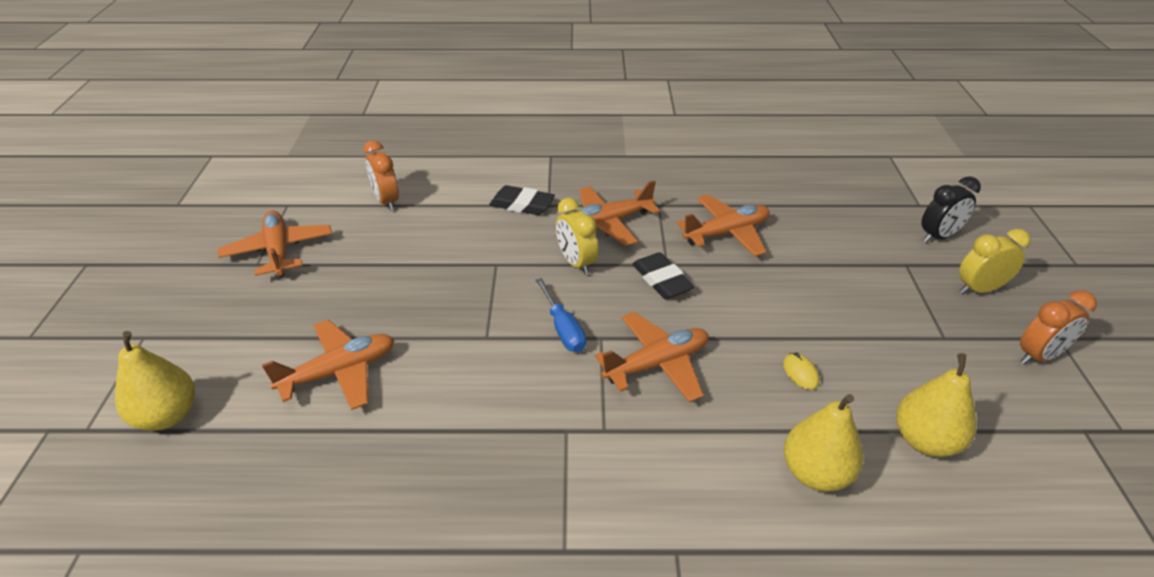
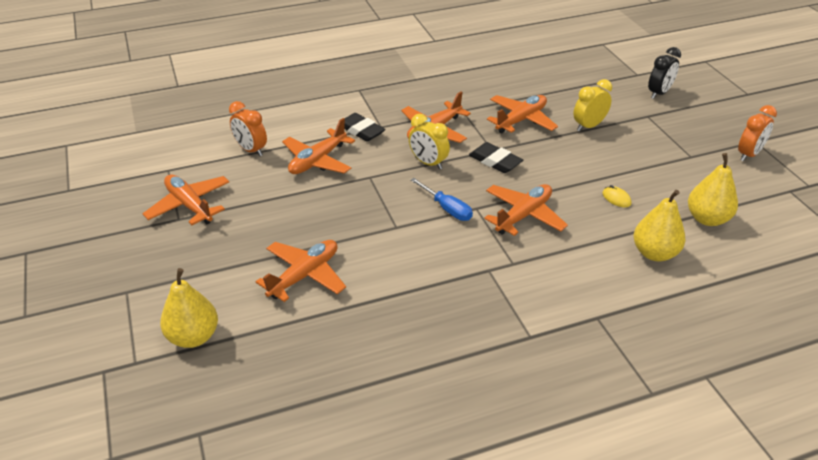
camera: 20 degrees left, 0 degrees up
black eraser [489,185,555,215] -> black eraser turned 45 degrees clockwise [345,113,385,142]
yellow clock [959,229,1031,294] -> yellow clock moved to [573,79,612,131]
none -> orange plane [282,118,355,174]

